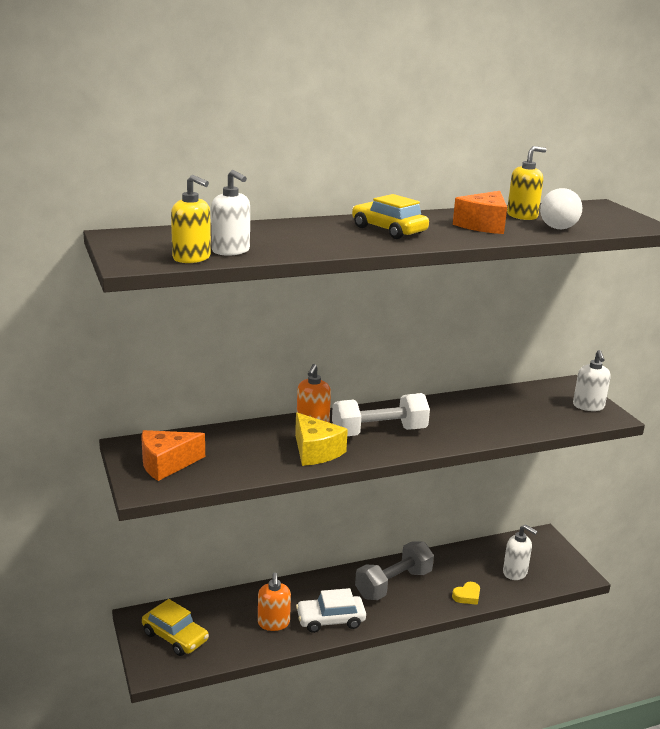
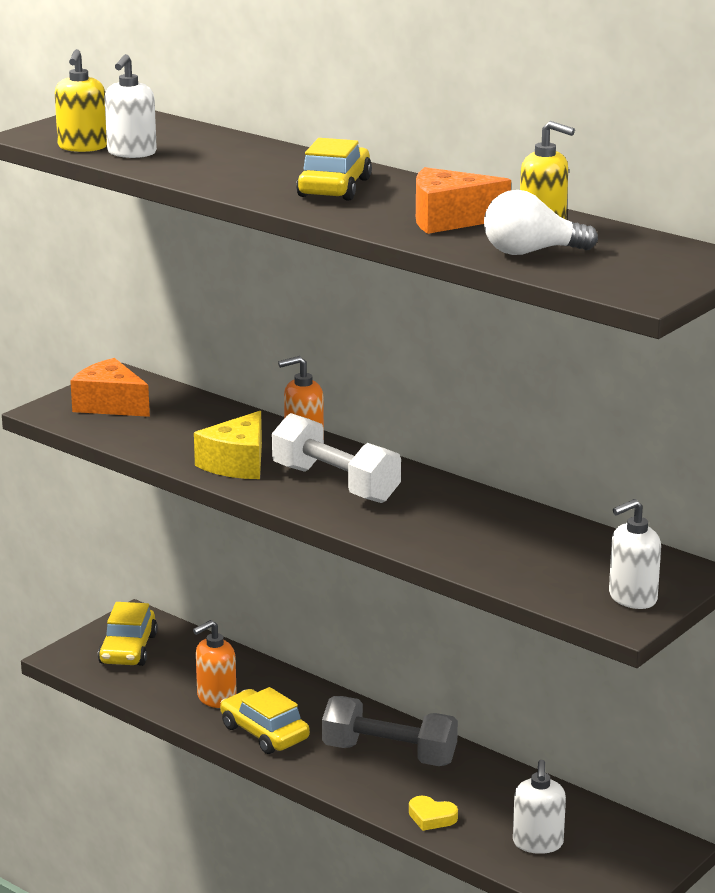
camera: 60 degrees right, 0 degrees up
white car [296,588,366,633] -> yellow car [220,687,310,754]

